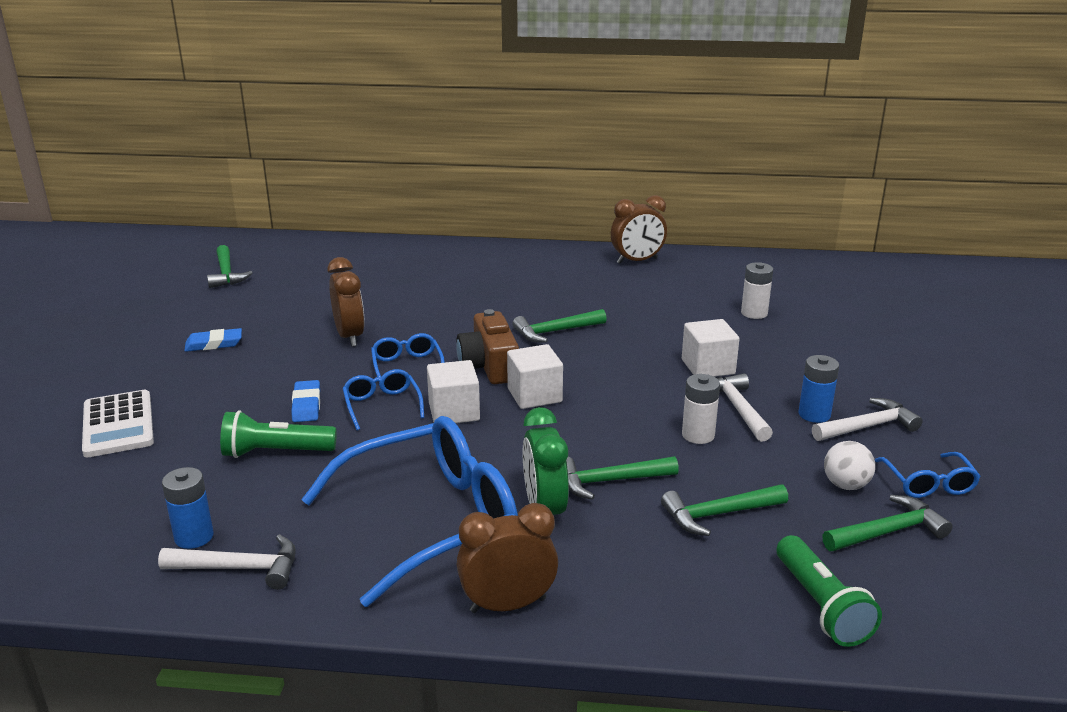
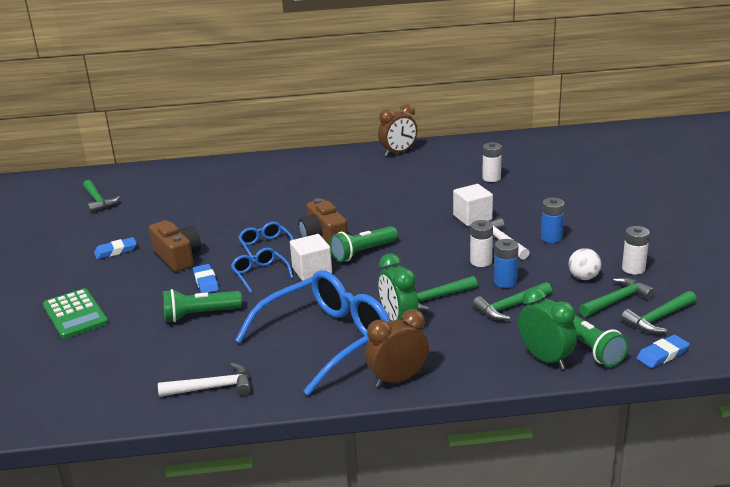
camera: 10 degrees left, 0 degrees up
white calculator [82,390,154,457] -> green calculator [43,288,108,339]
blue battery [162,467,214,549] -> blue battery moved to [494,239,519,288]
brown clock [328,257,365,347] -> none
white cube [507,344,563,409] -> green flashlight [330,226,398,262]
green hammer [512,309,607,343] -> green hammer moved to [621,291,696,333]
white hammer [812,398,923,441] -> none
blue glasses [875,452,981,498] -> white battery [622,226,650,275]
none -> brown camera [149,220,201,272]
none -> green clock [518,287,577,369]
none -> blue eraser [637,335,690,368]

